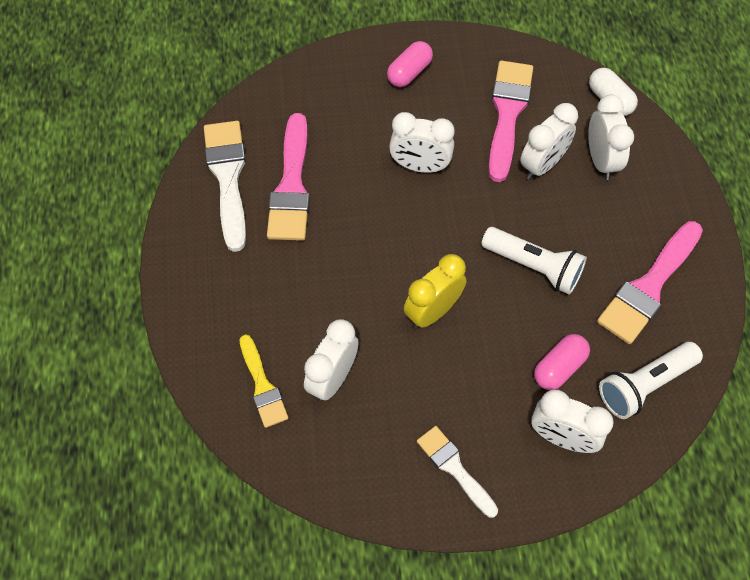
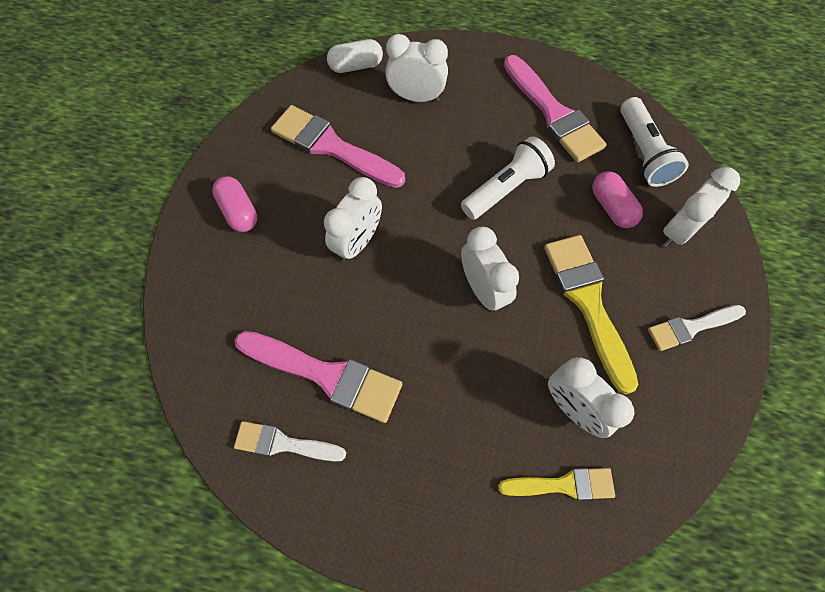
camera: 70 degrees left, 5 degrees up
white brush [204,121,246,252] -> white brush [234,421,346,462], size x0.60
yellow clock [404,254,467,329] -> none
white clock [520,103,578,180] -> white clock moved to [461,227,519,312]
none -> yellow brush [544,235,638,394]

